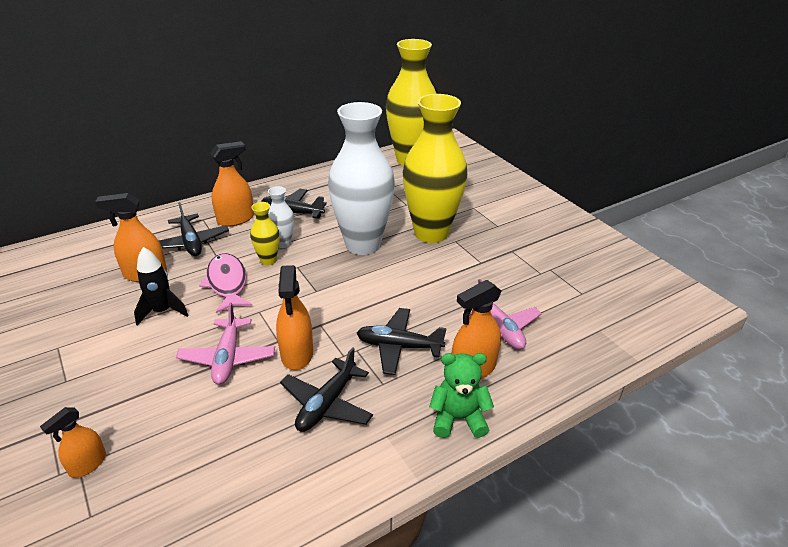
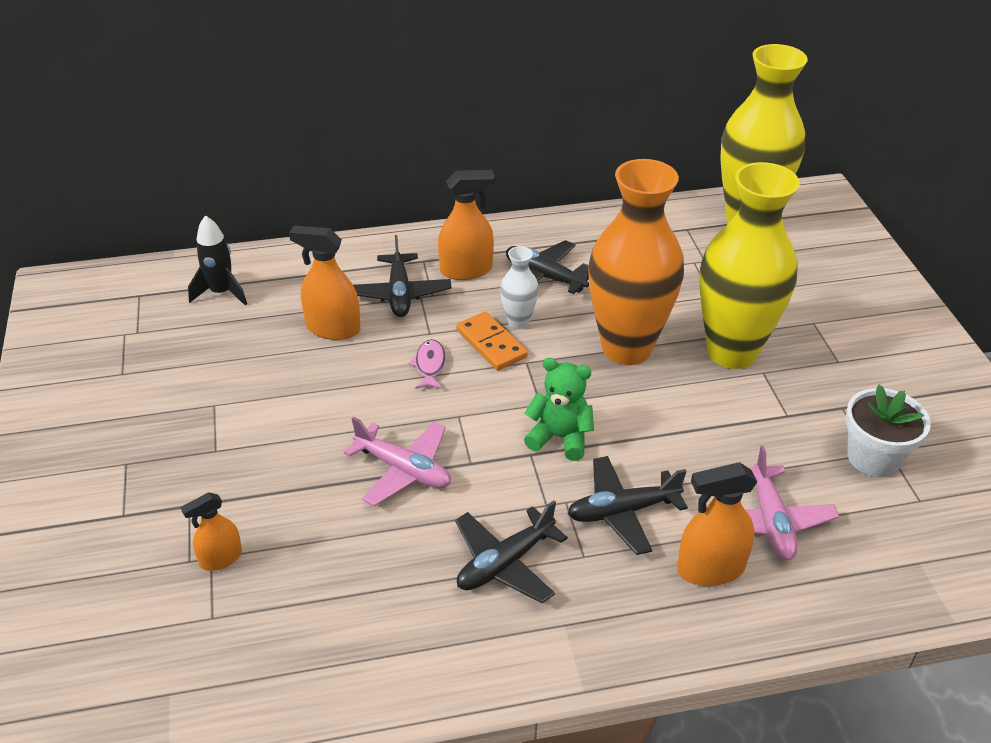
camera: 20 degrees right, 5 degrees up
black rocket [134,247,189,325] -> black rocket moved to [188,215,247,305]
pink plane [176,302,275,385] -> pink plane turned 75 degrees counterclockwise [344,417,451,506]
pink fish [199,253,252,313] -> pink fish [409,339,446,389], size x0.59
yellow vase [250,202,280,265] -> orange domino [456,311,528,370]
orange spray bottle [276,265,313,370] -> none
white vase [328,102,395,255] -> orange vase [588,159,684,365]
black plane [357,308,447,375] -> black plane turned 45 degrees counterclockwise [567,456,688,555]
green teddy bear [429,353,494,438] -> green teddy bear moved to [524,358,594,461]
none -> white flower pot [845,385,931,477]

